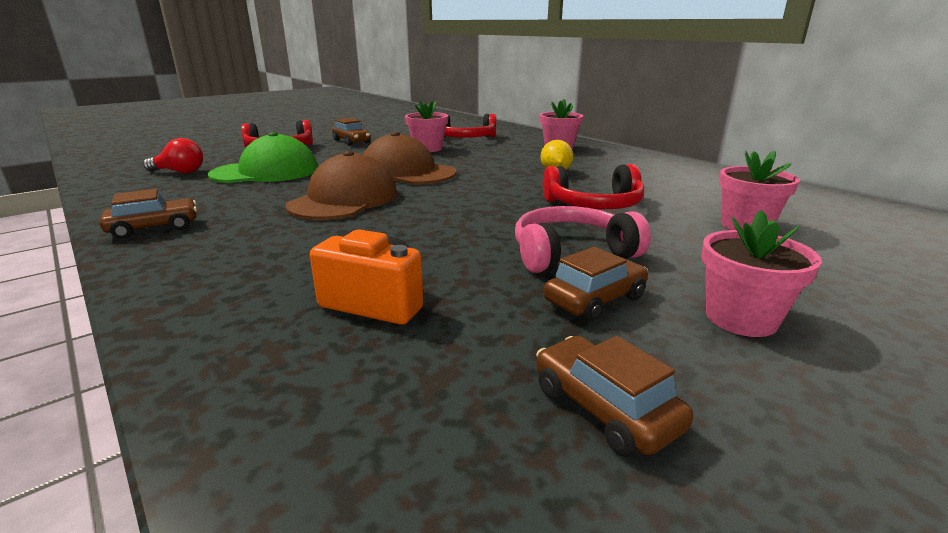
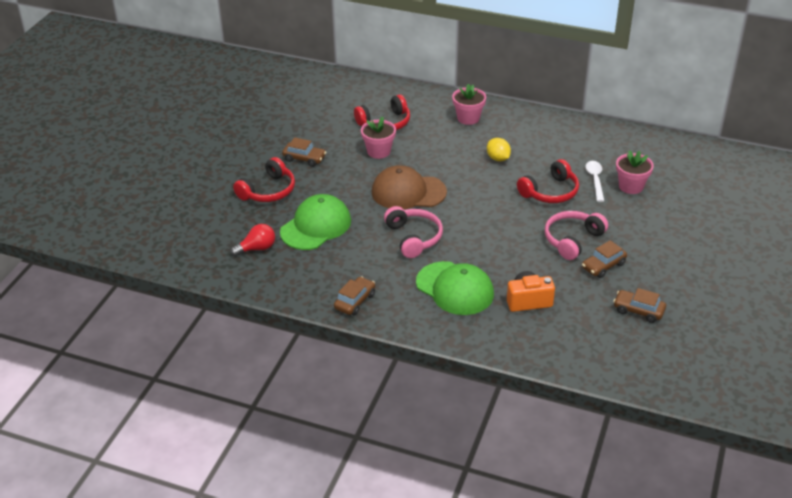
camera: 30 degrees left, 15 degrees up
brown cap [285,151,397,220] -> pink headphones [384,206,443,258]
brown car [544,247,648,322] -> brown car turned 150 degrees counterclockwise [582,240,627,278]
pink flower pot [701,210,822,337] -> none
none -> green cap [416,261,494,315]
none -> white spoon [586,161,604,202]

